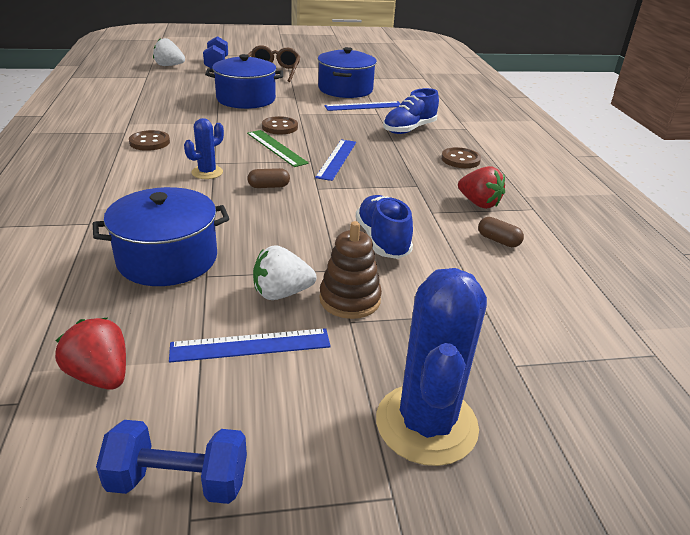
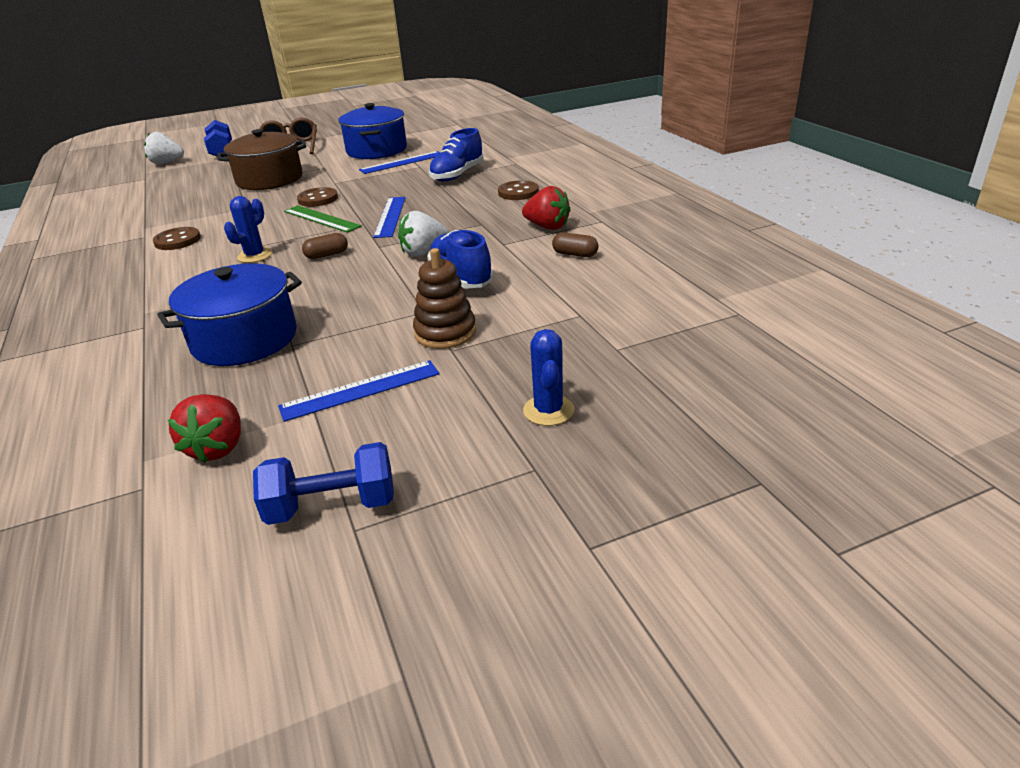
camera: 10 degrees left, 0 degrees up
red strawberry [55,318,126,389] -> red strawberry turned 120 degrees counterclockwise [168,394,241,463]
blue pot [205,54,283,109] -> brown pot [218,129,306,190]
white strawberry [253,245,316,300] -> white strawberry moved to [398,211,450,257]
blue cactus [376,268,487,466] -> blue cactus [523,329,574,426], size x0.53

